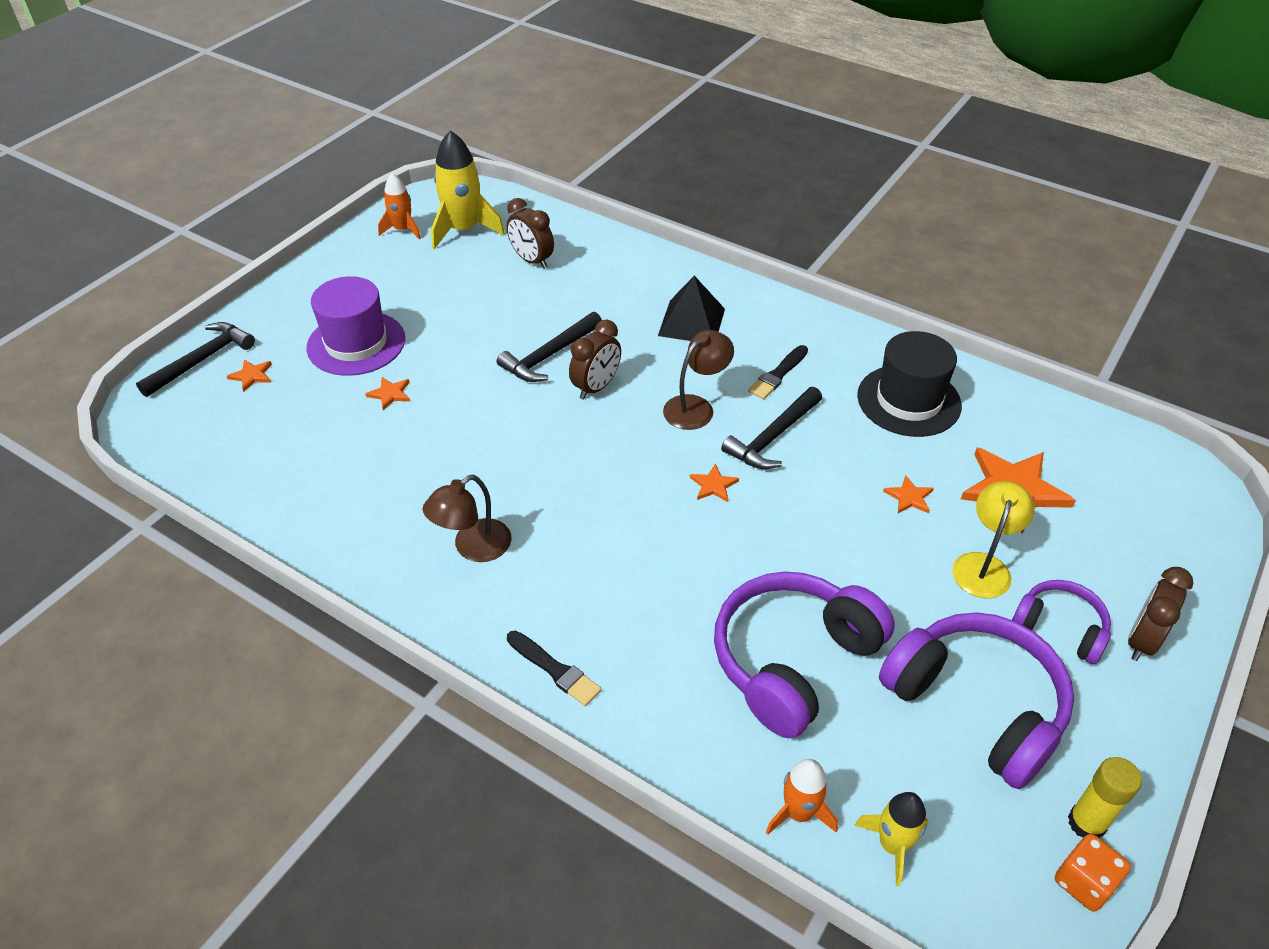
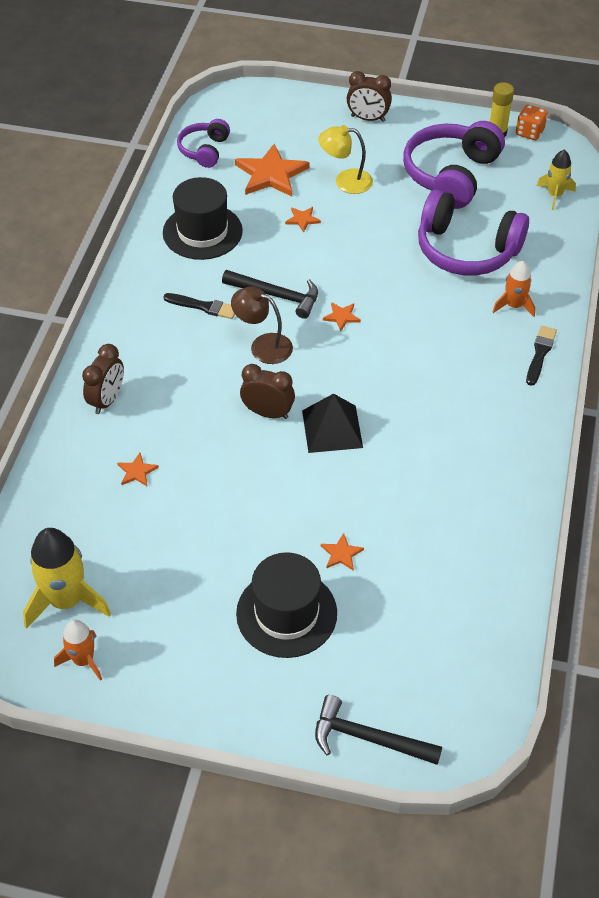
camera: 110 degrees left, 5 degrees up
orange star [227,359,272,392] -> orange star moved to [117,453,159,486]
purple hat [306,276,405,376] -> black hat [236,552,337,658]
brown lamp [423,475,512,562] -> none
black hammer [497,312,602,382] -> none
brown clock [507,198,554,269] -> brown clock moved to [82,344,124,414]
black pyramid [658,276,725,341] -> black pyramid moved to [302,393,363,453]
orange rocket [766,759,838,835] -> orange rocket moved to [493,261,535,317]
purple headphones [1012,580,1111,664] -> purple headphones moved to [177,119,230,168]

